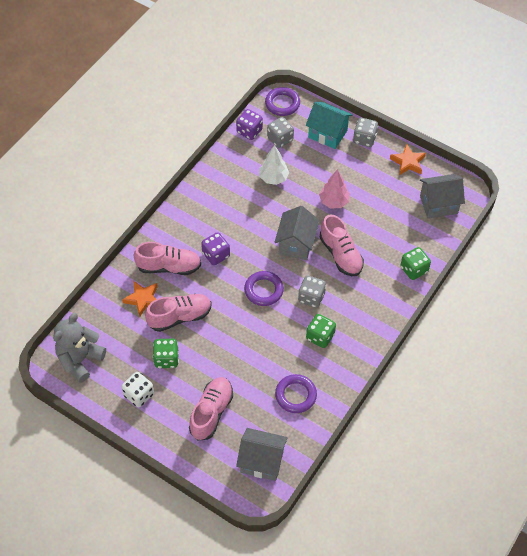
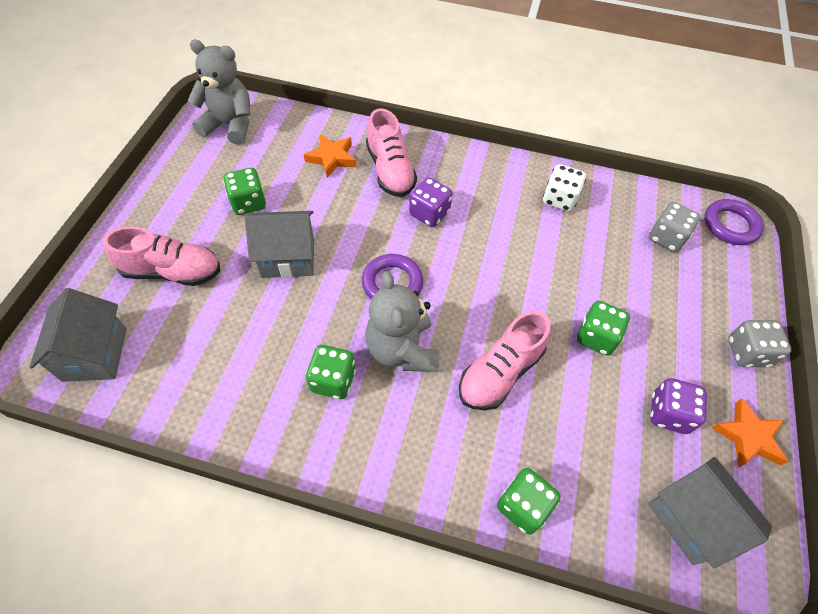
camera: 70 degrees right, 0 degrees up
white dice [122,372,154,407] -> white dice moved to [543,164,586,212]
pink shoe [145,294,212,332] -> none
purple dice [236,109,263,140] -> purple dice moved to [650,378,707,434]
white tree [259,145,289,185] -> none
grey house [275,206,319,260] -> grey house moved to [245,211,314,278]
purple ring [275,374,317,413] -> none
grey dice [298,275,326,308] -> grey teddy bear [365,271,439,372]
turquoise house [306,102,352,149] -> none
pink tree [319,169,350,209] -> green dice [577,301,630,356]

